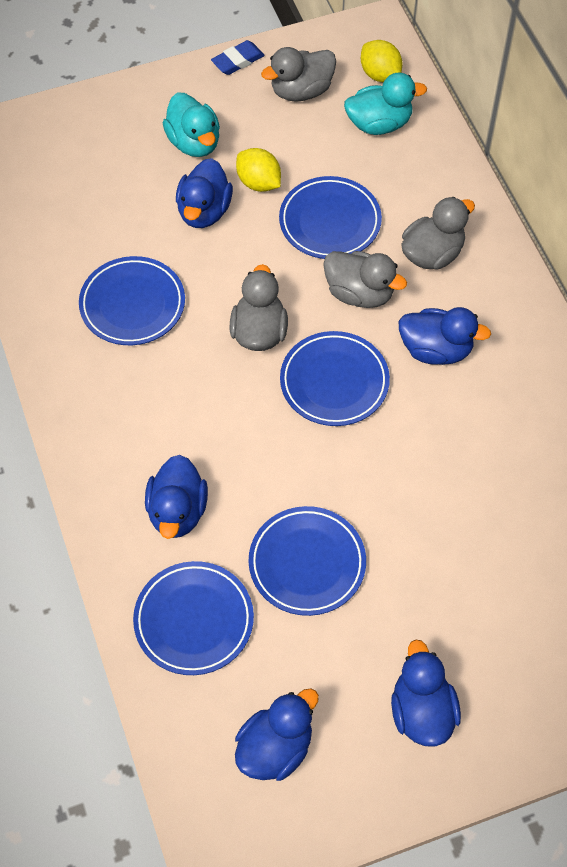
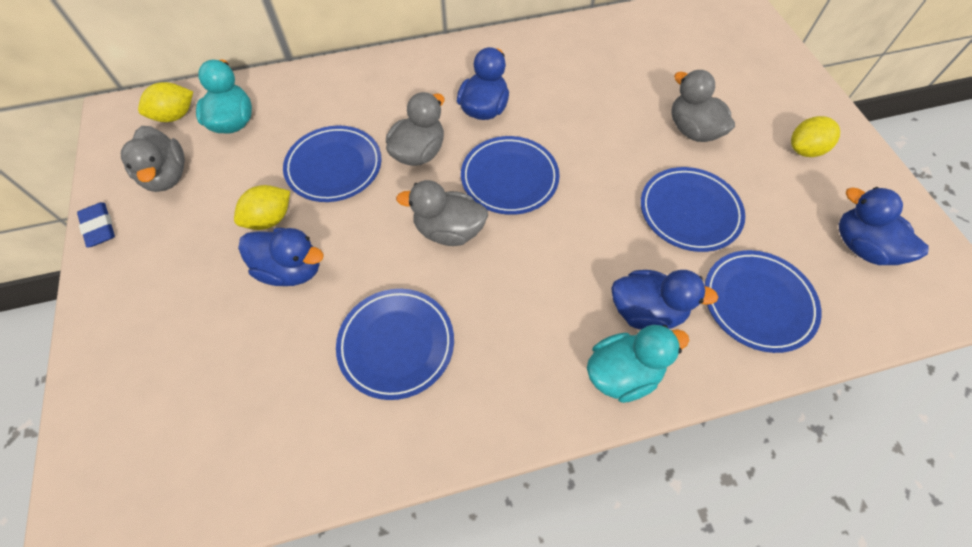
camera: 85 degrees left, 0 degrees up
turquoise duck [163,93,220,157] -> turquoise duck moved to [587,325,690,403]
blue duck [391,639,461,747] -> yellow lemon [791,116,840,157]
grey duck [401,197,475,270] -> grey duck moved to [671,70,735,142]

